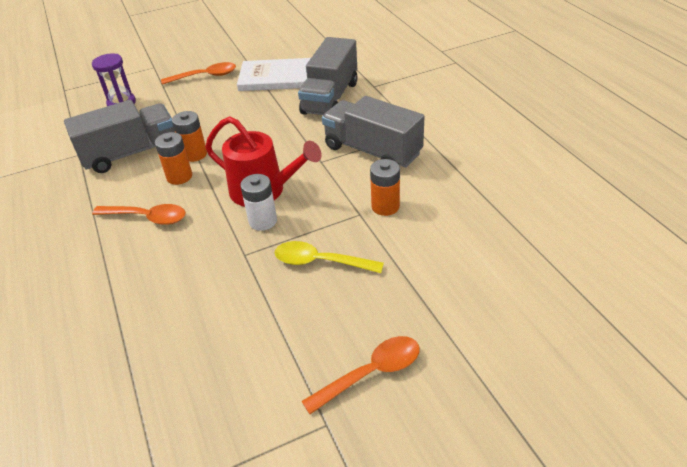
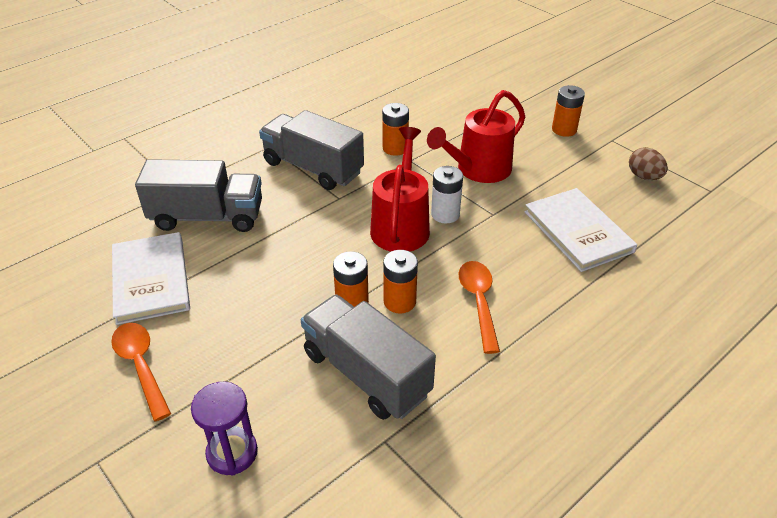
camera: 110 degrees left, 0 degrees up
yellow spoon [275,241,384,273] -> red watering can [427,90,525,183]
orange spoon [301,336,420,414] -> orange battery [552,85,585,137]
grey truck [322,96,424,168] -> grey truck turned 105 degrees clockwise [259,110,364,190]
none -> white book [525,188,637,272]
none -> brown egg [629,147,668,180]

